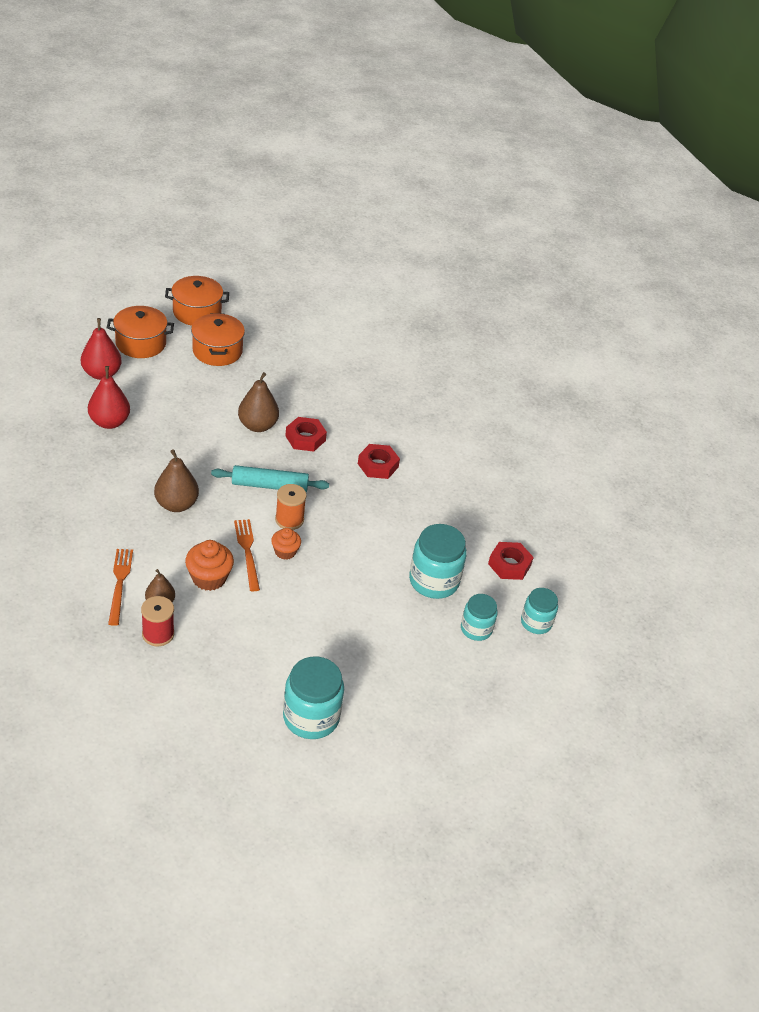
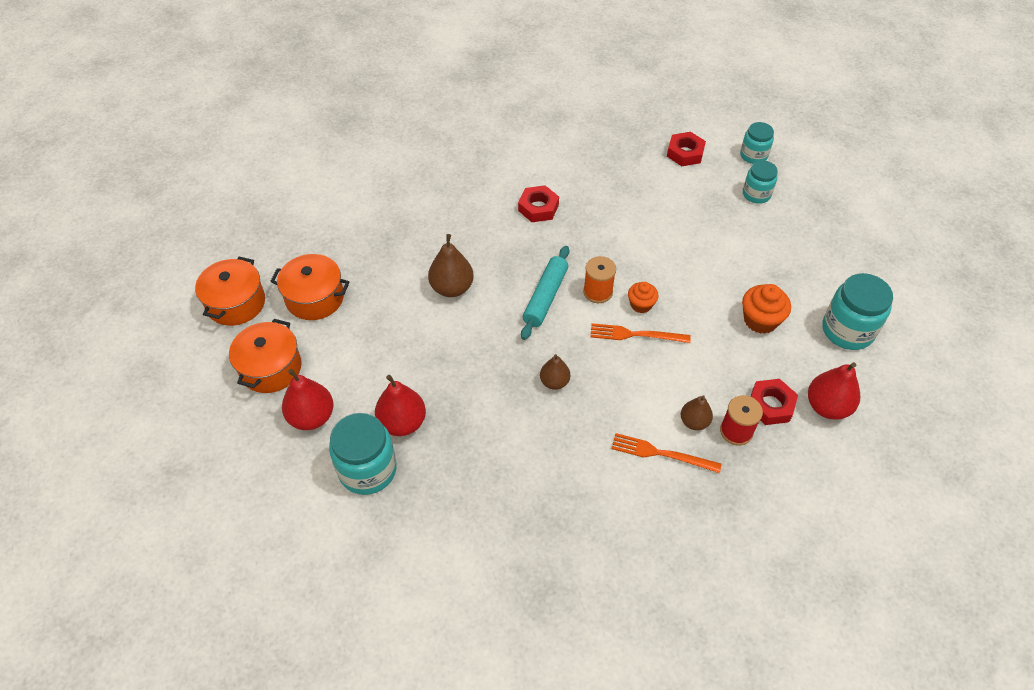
camera: 65 degrees left, 10 degrees up
brown pear [154,449,199,512] -> brown pear [540,354,570,390], size x0.63
orange cupcake [185,540,234,591] -> orange cupcake moved to [742,284,791,334]
red nut [285,417,327,452] -> red nut moved to [751,379,798,425]
turquoise jar [409,524,467,599] -> turquoise jar moved to [329,413,397,495]
none -> red pear [808,362,860,420]

